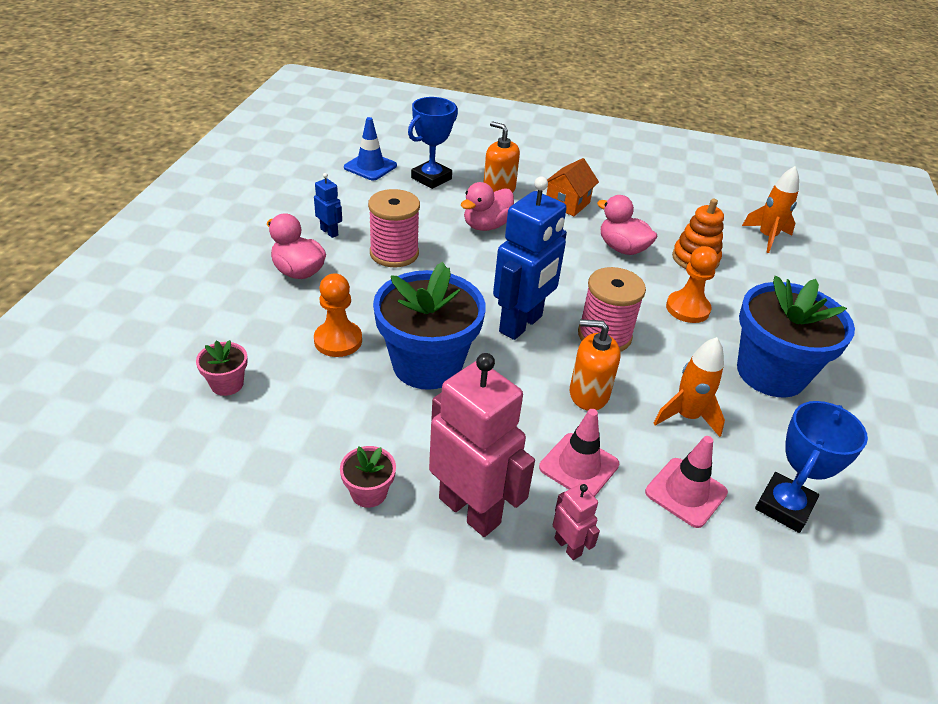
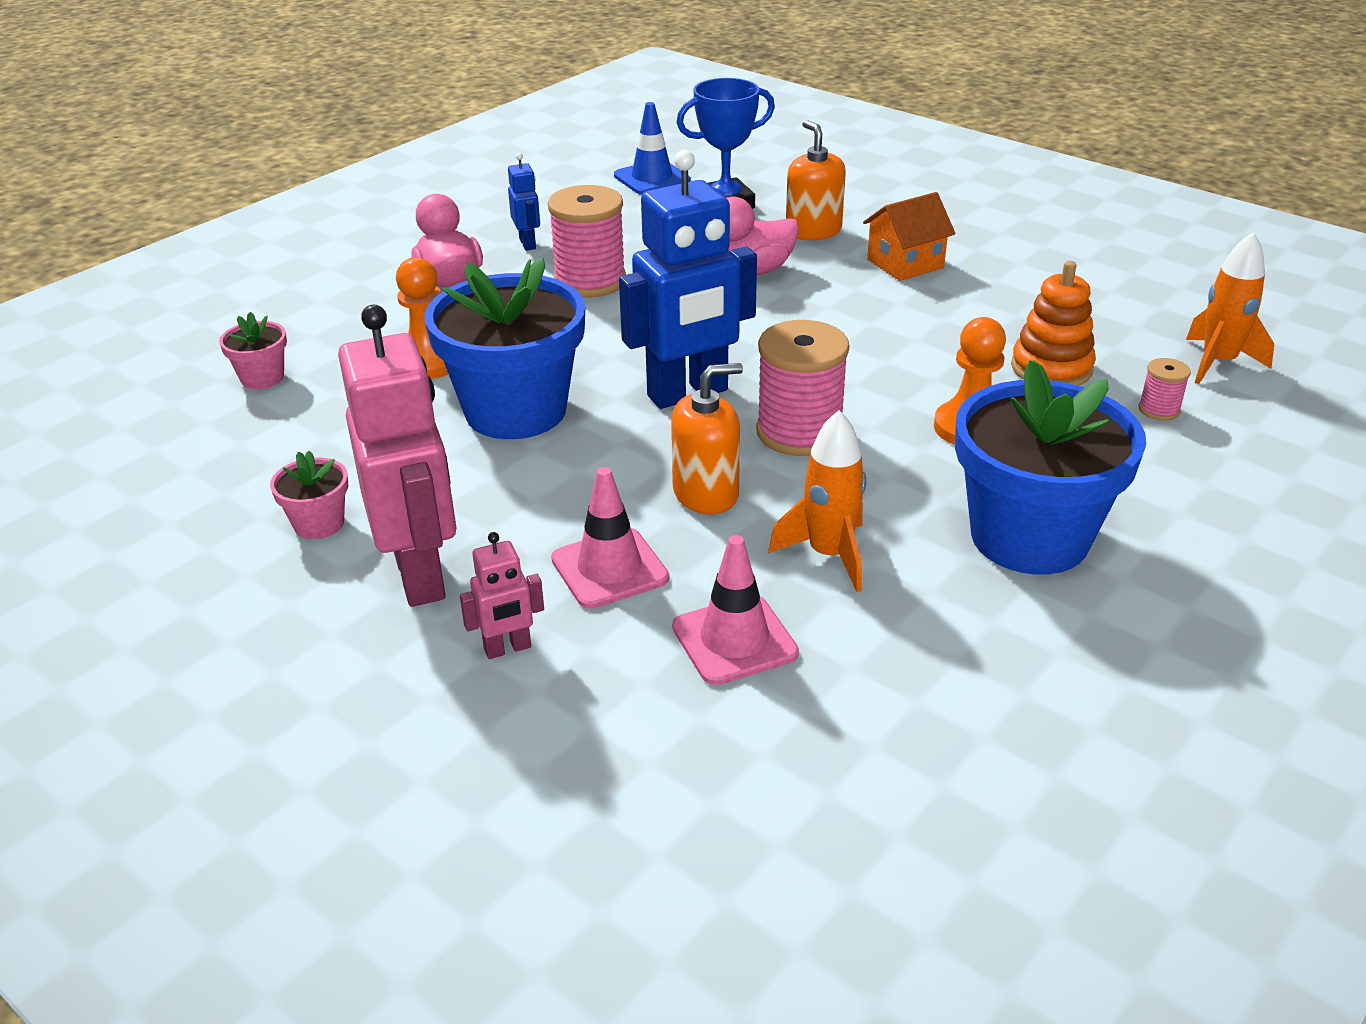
camera: 30 degrees right, 5 degrees down
pink robot [553,484,600,560] -> pink robot turned 75 degrees clockwise [460,532,544,659]
orange soap dispenser [570,319,621,411] -> orange soap dispenser turned 120 degrees clockwise [671,363,743,514]
pink duck [597,195,658,255] -> none
blue trophy [755,401,868,533] -> none
none -> pink spool [1139,358,1191,421]

